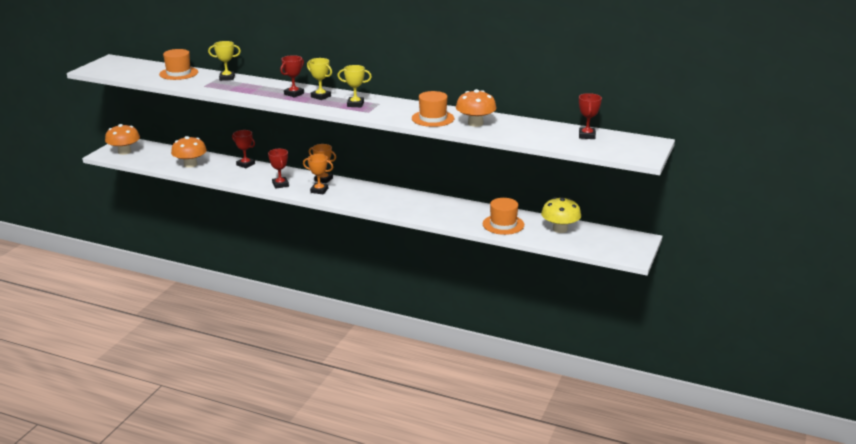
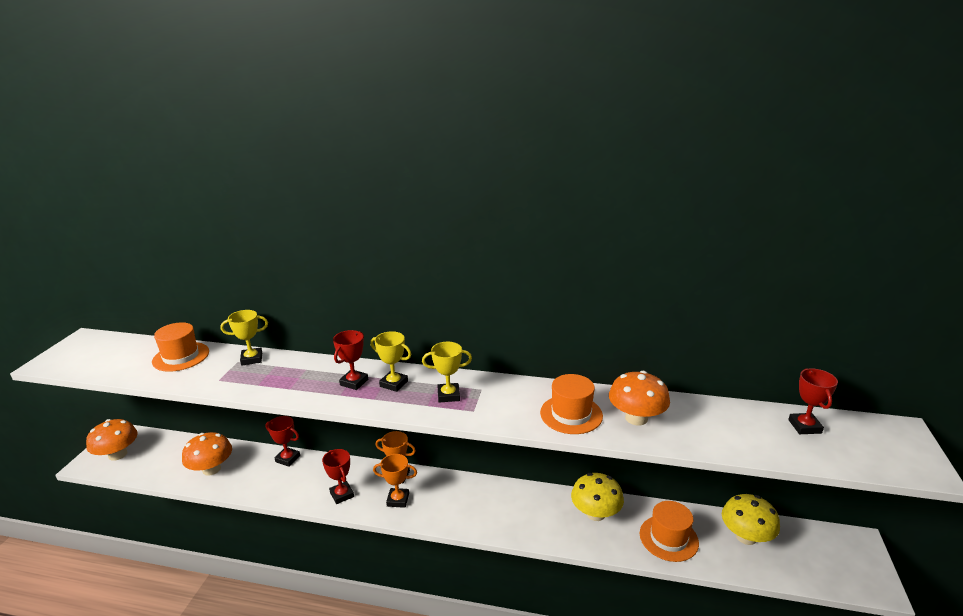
camera: 10 degrees left, 0 degrees up
none -> yellow mushroom [571,473,624,521]

